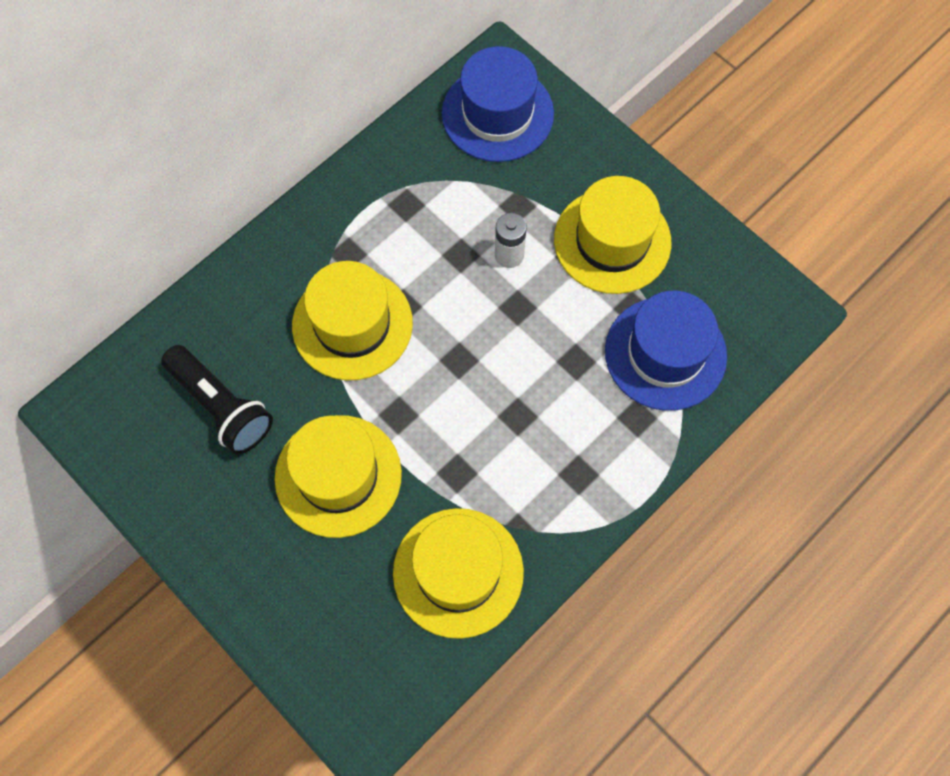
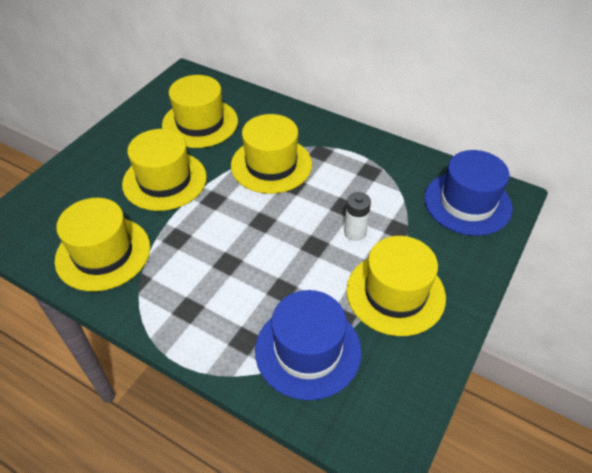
camera: 75 degrees right, 20 degrees down
black flashlight [161,345,273,455] -> yellow hat [162,75,238,148]

